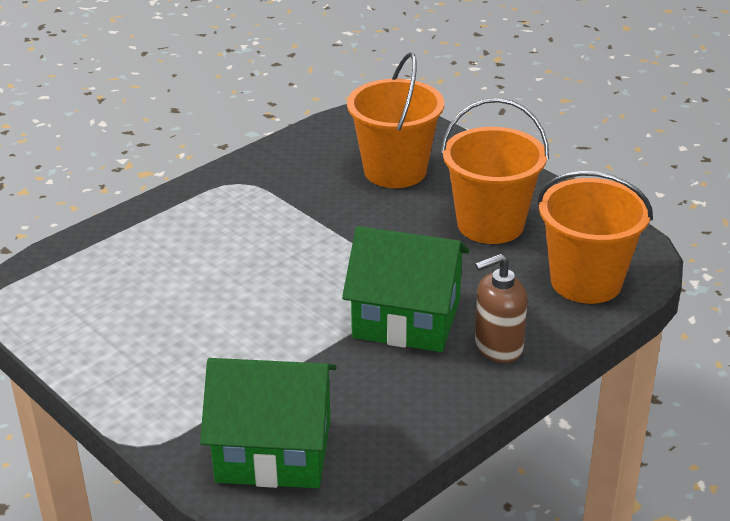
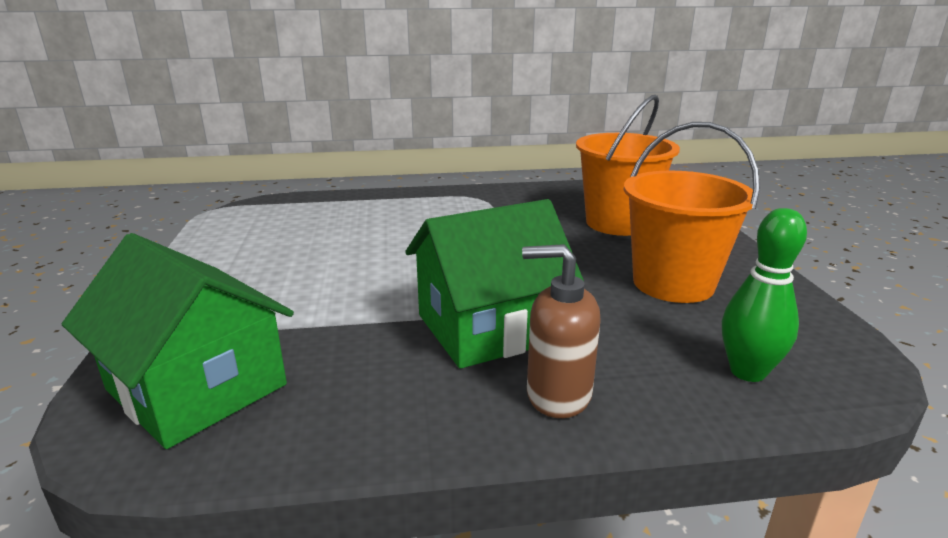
camera: 35 degrees right, 10 degrees down
green house [342,226,470,352] -> green house turned 75 degrees counterclockwise [405,199,584,369]
orange bucket [537,171,653,304] -> green bowling pin [722,208,807,382]

